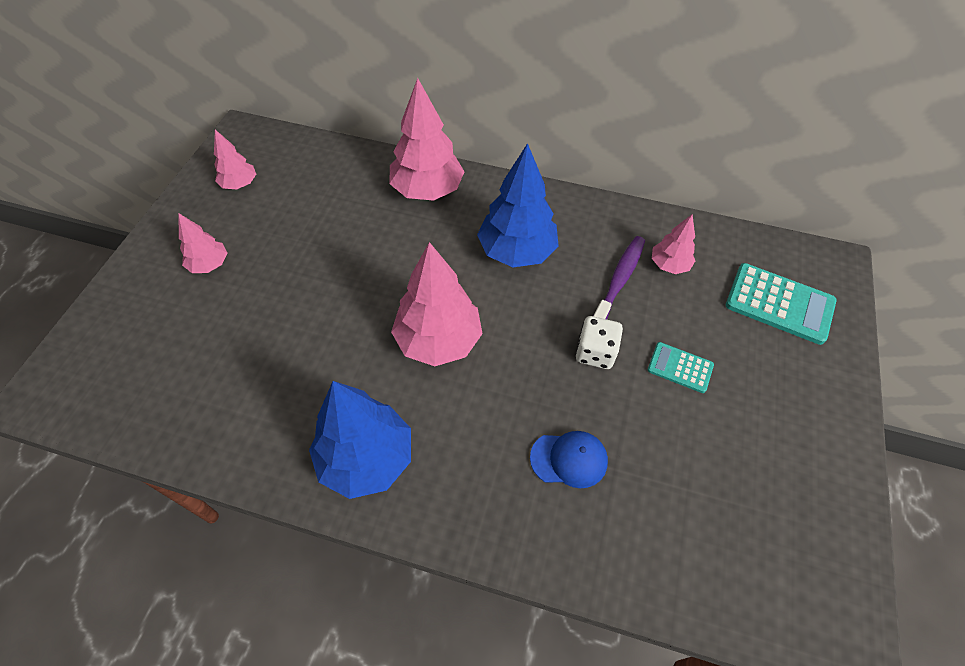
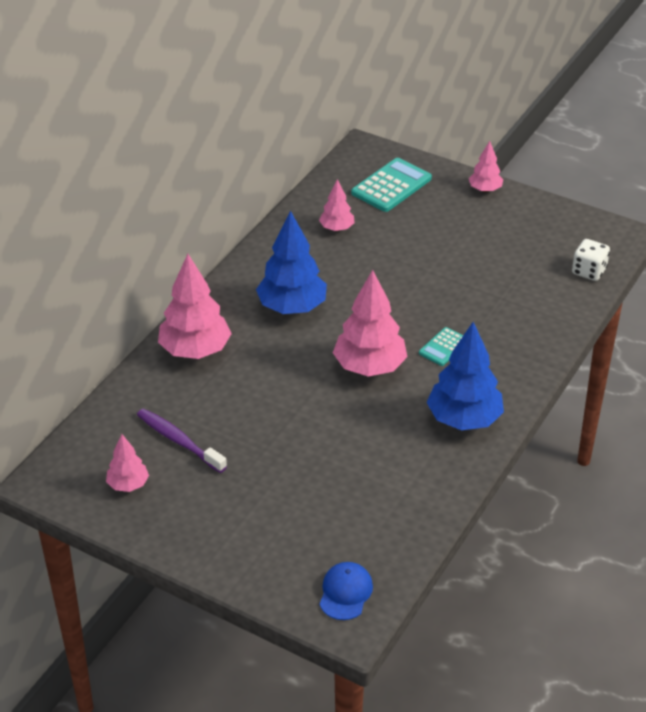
camera: 75 degrees left, 15 degrees down
pink tree [178,213,227,273] -> pink tree moved to [469,141,503,192]
blue cap [530,431,608,488] -> blue cap moved to [319,562,373,620]
white dice [576,316,623,369] -> white dice moved to [572,239,610,281]
purple toothbrush [593,236,645,319] -> purple toothbrush moved to [137,408,227,473]
turquoise calculator [648,342,714,393] -> turquoise calculator moved to [419,327,463,366]

